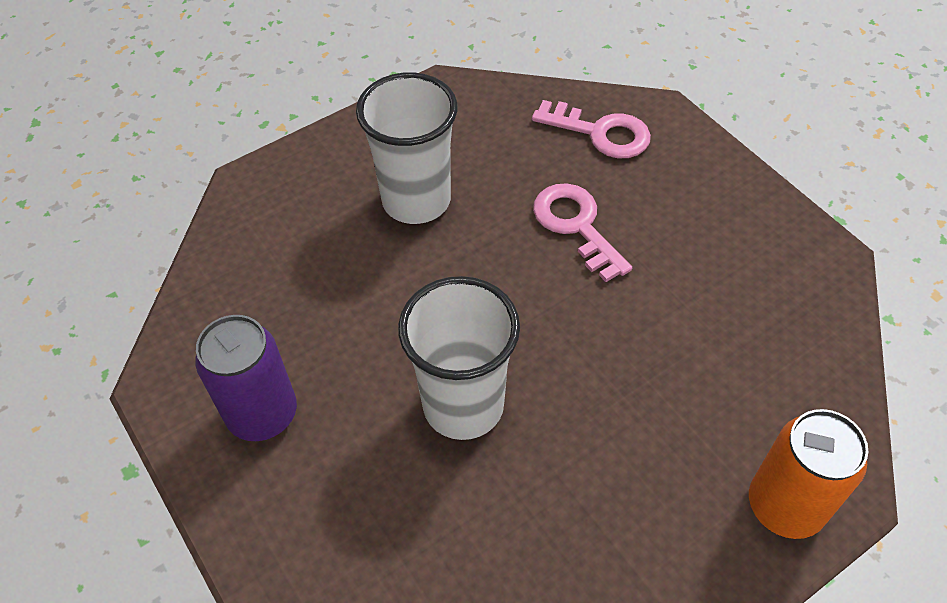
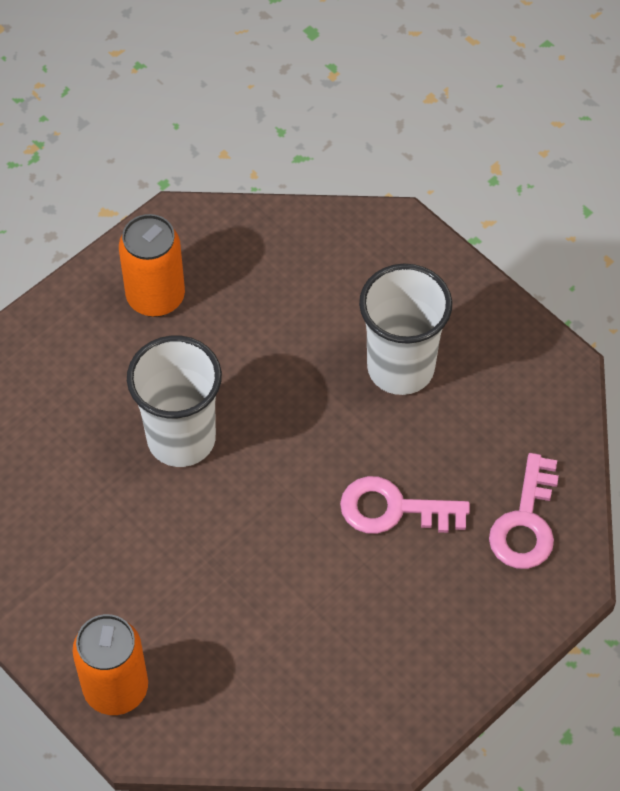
camera: 80 degrees right, 5 degrees up
purple can [195,315,297,441] -> orange can [119,214,185,317]
pink key [533,183,632,282] -> pink key turned 135 degrees counterclockwise [340,476,470,534]

